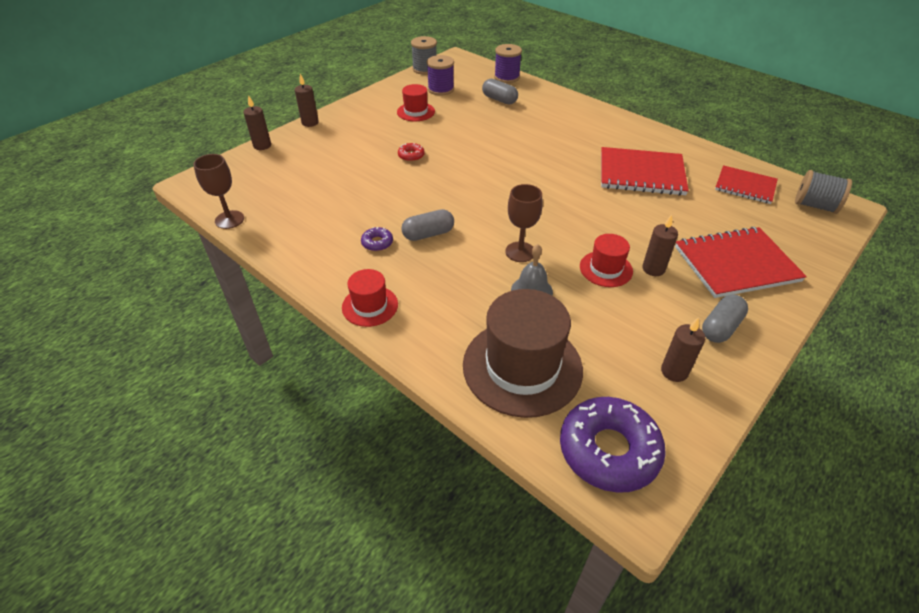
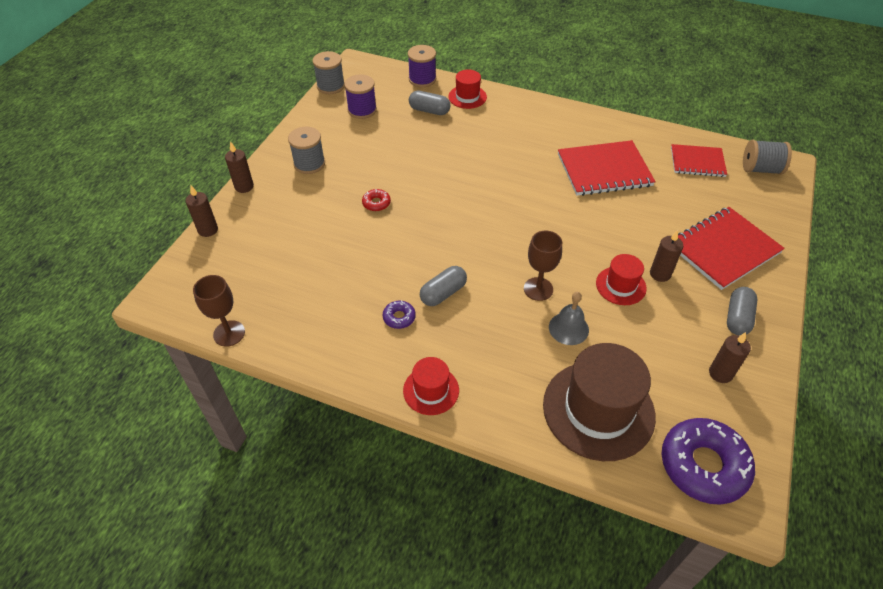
camera: 20 degrees left, 5 degrees up
red hat [397,84,435,121] -> red hat moved to [448,69,487,109]
none -> grey spool [288,127,325,174]

